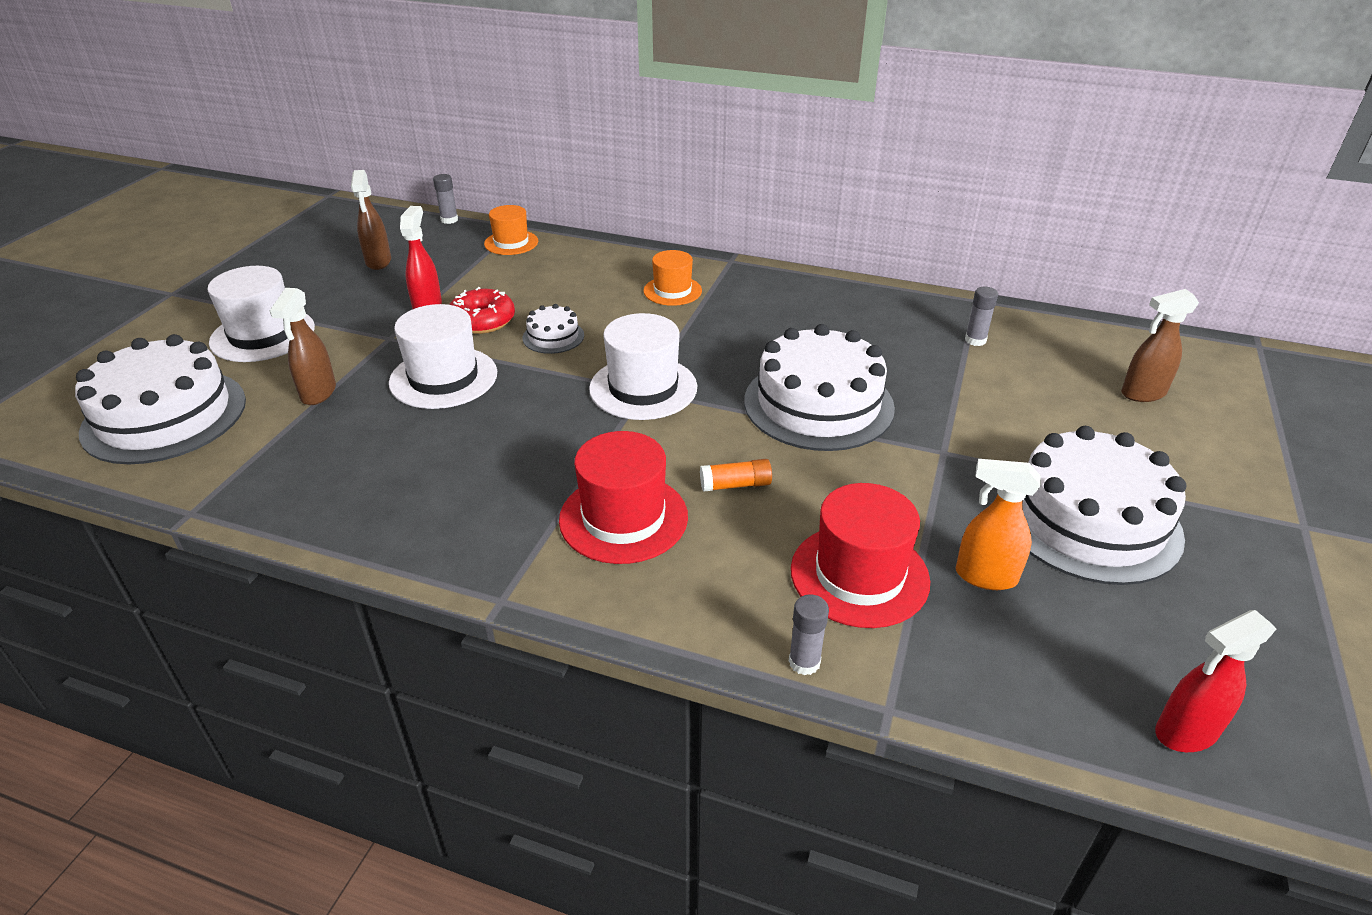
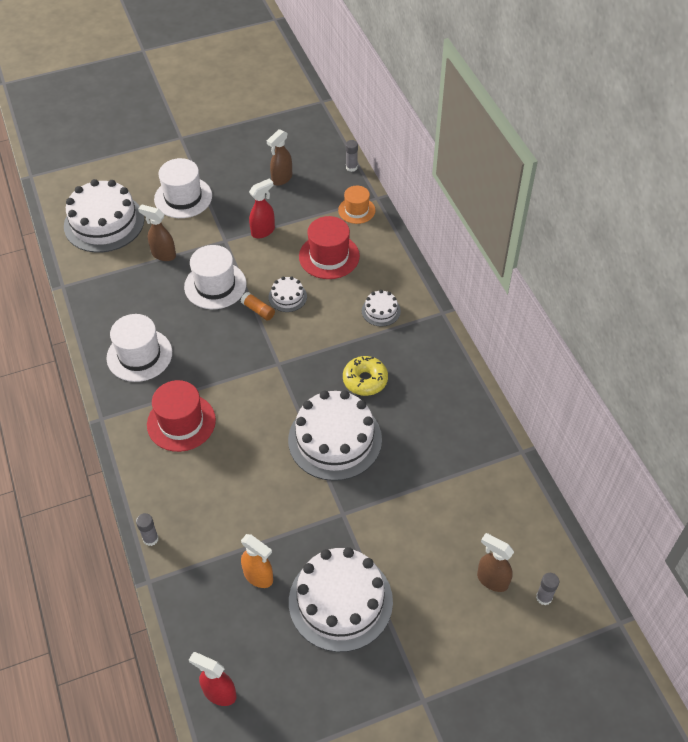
camera: 50 degrees right, 15 degrees up
brown spray bottle [270,288,336,405] -> brown spray bottle turned 60 degrees clockwise [138,205,176,261]
red donut [449,287,515,334] -> none
white hat [589,313,697,420] -> white hat moved to [106,314,172,382]
orange hat [643,250,702,306] -> white cake [362,290,401,326]
orange glue stick [700,459,772,492] -> orange glue stick moved to [241,292,275,321]
red hat [791,483,930,628] -> red hat moved to [299,216,360,279]
orange spray bottle [956,459,1041,590] -> orange spray bottle turned 150 degrees clockwise [241,534,273,588]
grey glue stick [965,287,998,346] -> grey glue stick moved to [536,573,559,605]
none -> yellow donut [343,356,388,396]

